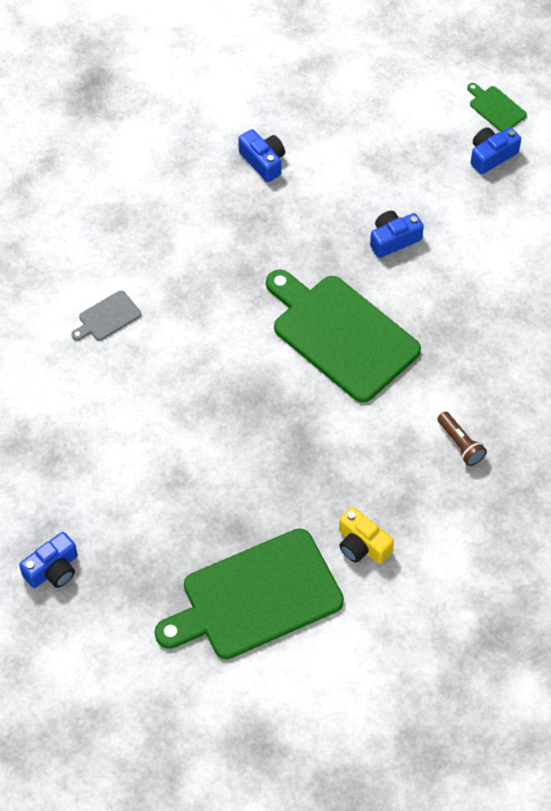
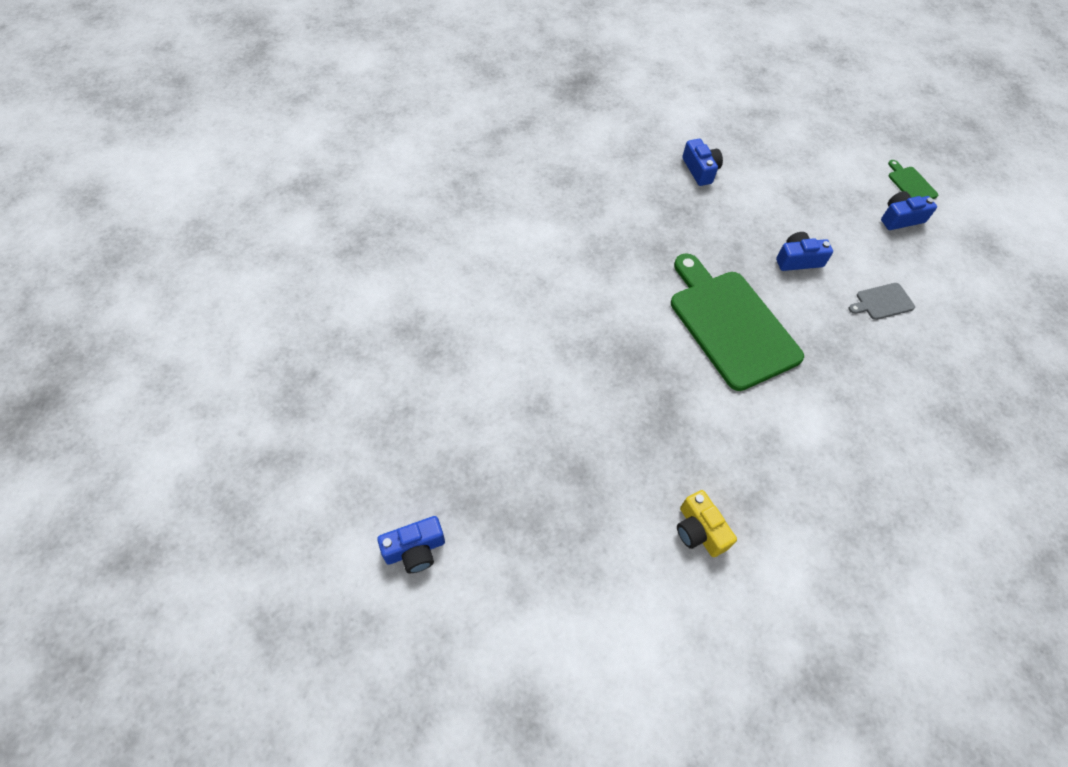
camera: 15 degrees right, 0 degrees up
blue camera [19,532,77,588] -> blue camera moved to [377,516,445,573]
grey cutting board [71,290,141,341] -> grey cutting board moved to [849,283,915,320]
green cutting board [155,528,344,659] -> none
brown flashlight [437,412,487,466] -> none

